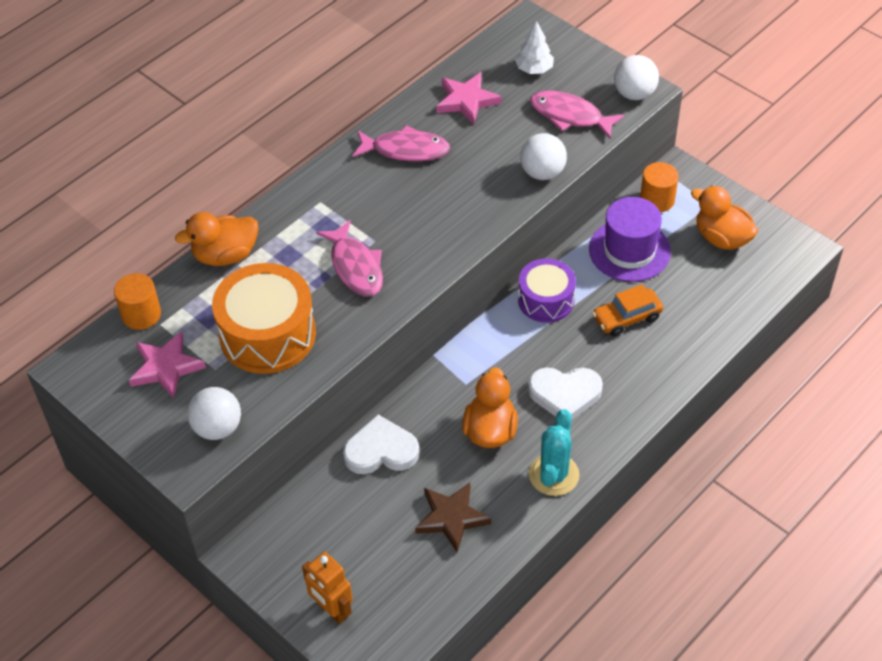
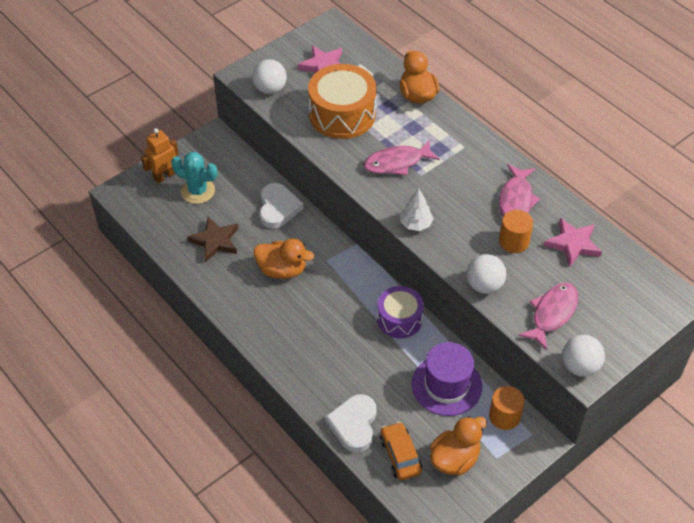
camera: 95 degrees right, 0 degrees up
orange cylinder [114,273,161,330] -> orange cylinder moved to [499,210,533,253]
white tree [515,21,554,74] -> white tree moved to [400,188,434,231]
white heart [528,367,603,420] -> white heart moved to [325,394,377,452]
turquoise cactus [529,409,580,496] -> turquoise cactus moved to [171,152,217,204]
orange car [592,284,663,337] -> orange car moved to [380,422,422,480]

